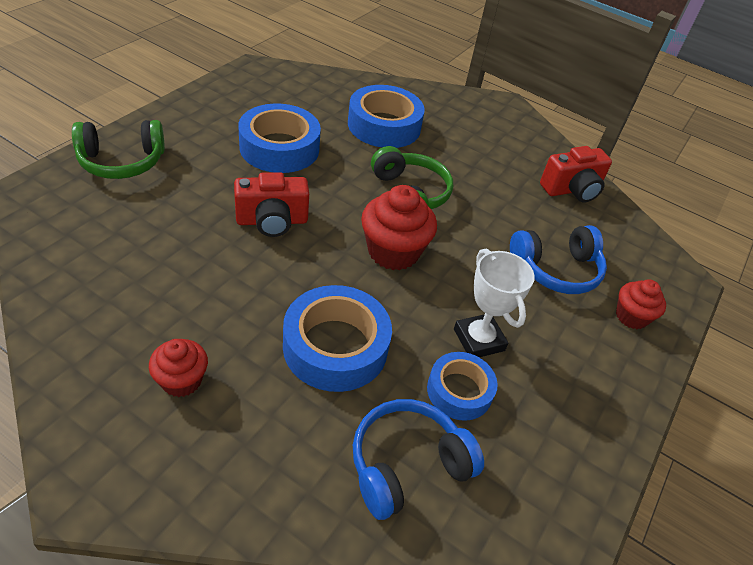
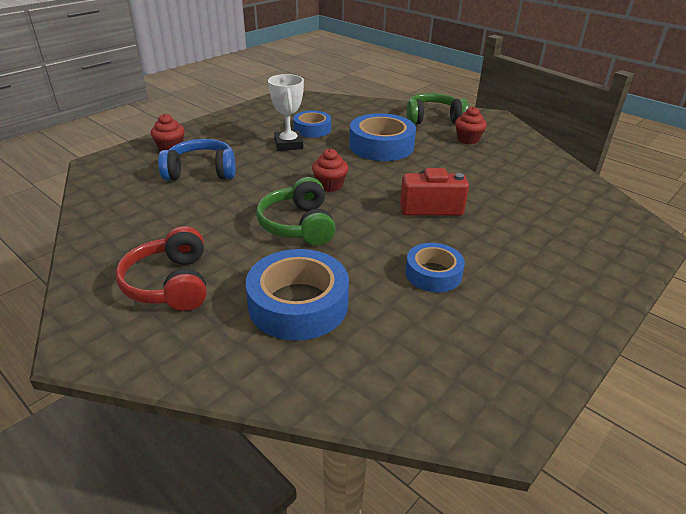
camera: 165 degrees left, 10 degrees down
green headphones [72,120,165,179] -> green headphones moved to [407,93,469,124]
blue tape [238,104,321,173] -> blue tape [405,243,465,292], size x0.61
blue headphones [353,399,484,520] -> none
red cupcake [361,185,437,270] -> red cupcake [312,149,348,192], size x0.60
red camera [540,146,612,203] -> none
none -> red headphones [116,226,207,311]

